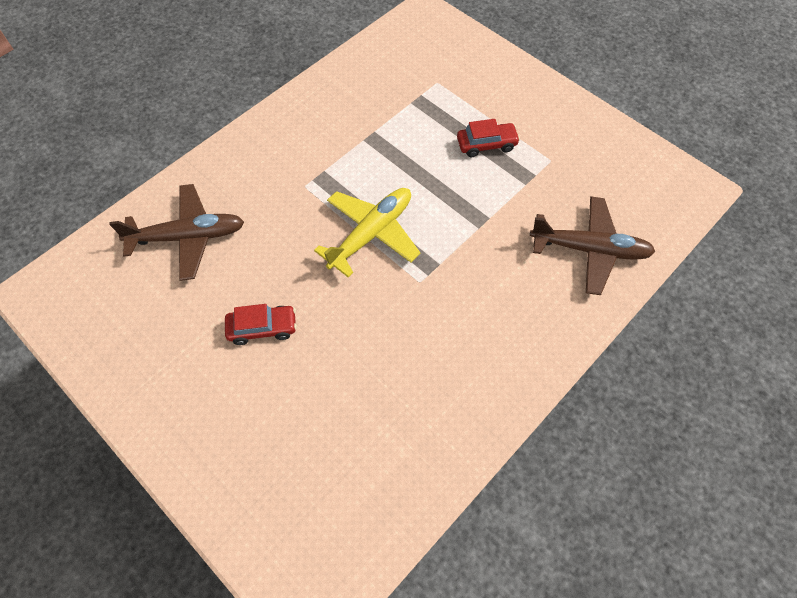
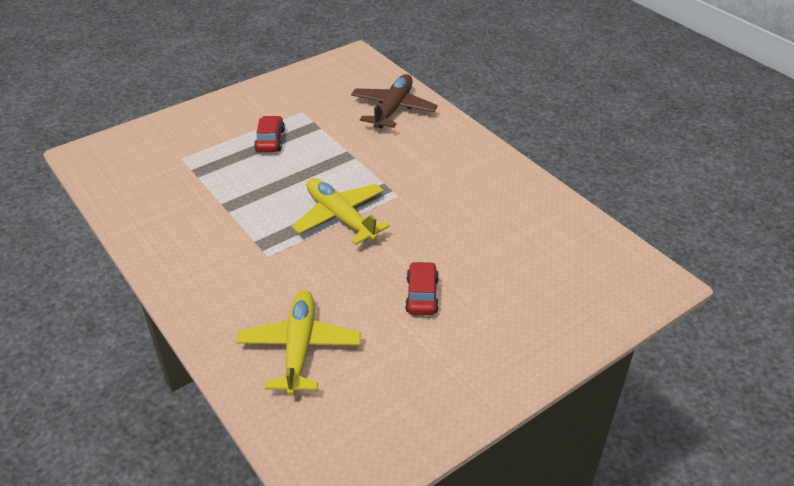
camera: 80 degrees left, 20 degrees down
brown plane [109,184,244,281] -> yellow plane [236,290,361,396]

